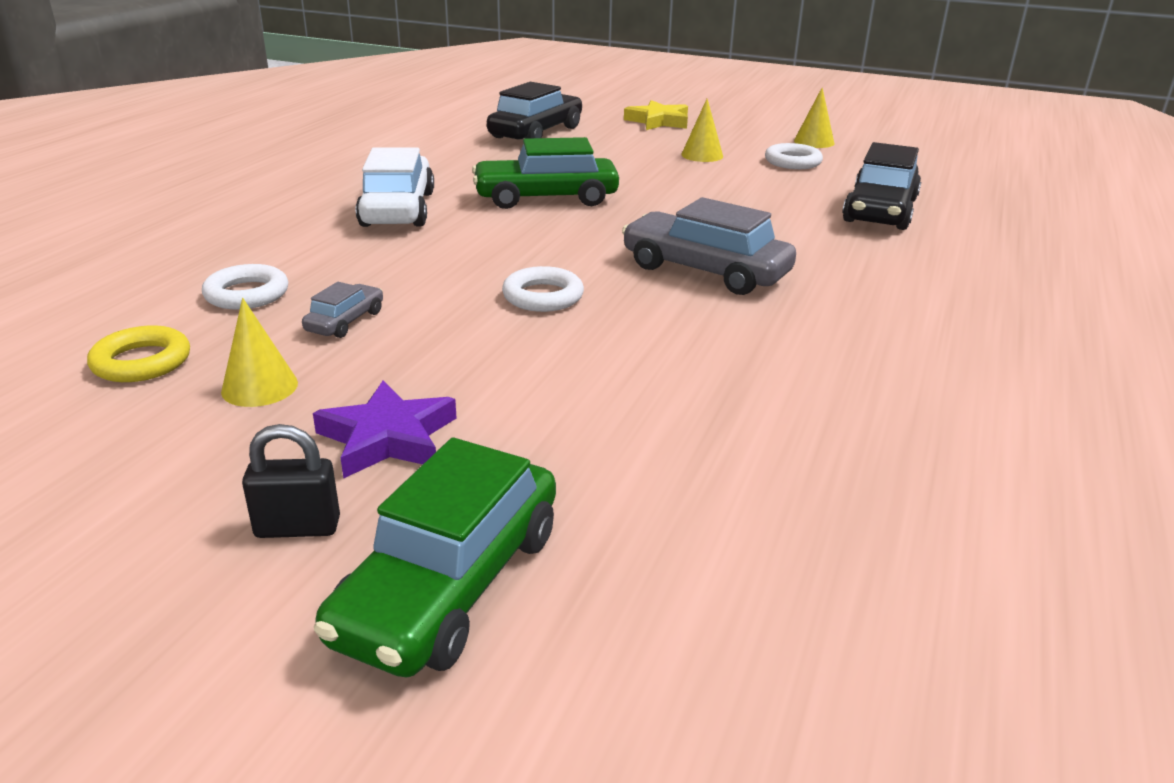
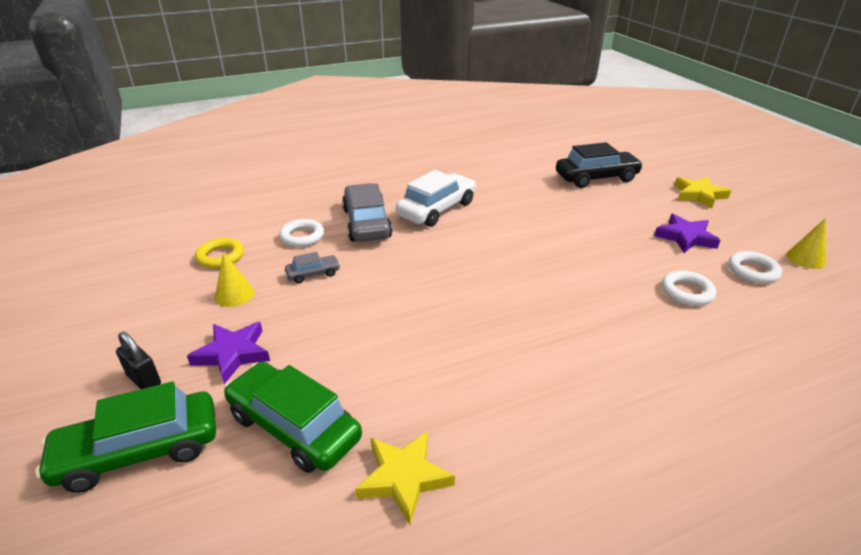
camera: 45 degrees right, 5 degrees up
green car [472,137,619,209] -> green car moved to [224,362,362,473]
white ring [502,266,584,312] -> white ring moved to [662,270,716,306]
grey car [622,197,796,295] -> grey car moved to [342,183,392,242]
yellow cone [681,99,723,162] -> purple star [654,214,720,253]
black car [842,142,921,230] -> none
none -> yellow star [355,431,455,525]

